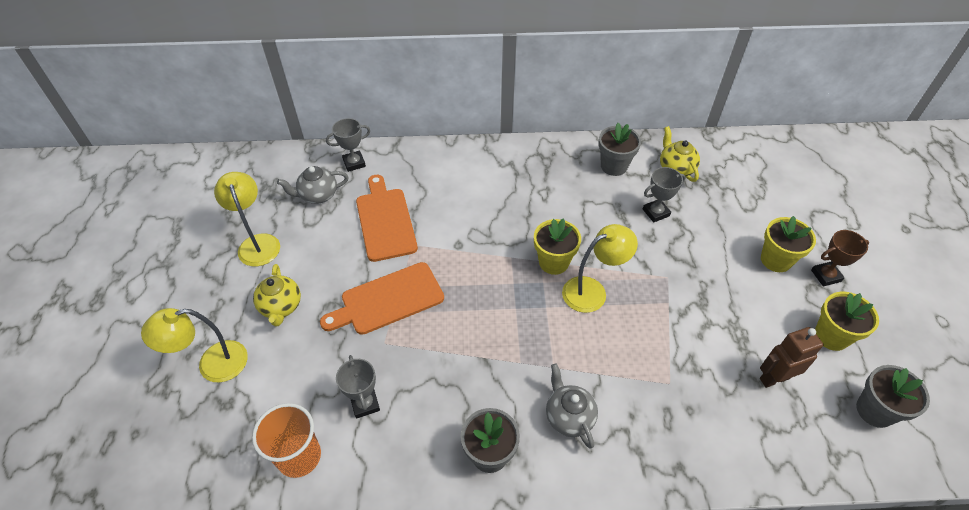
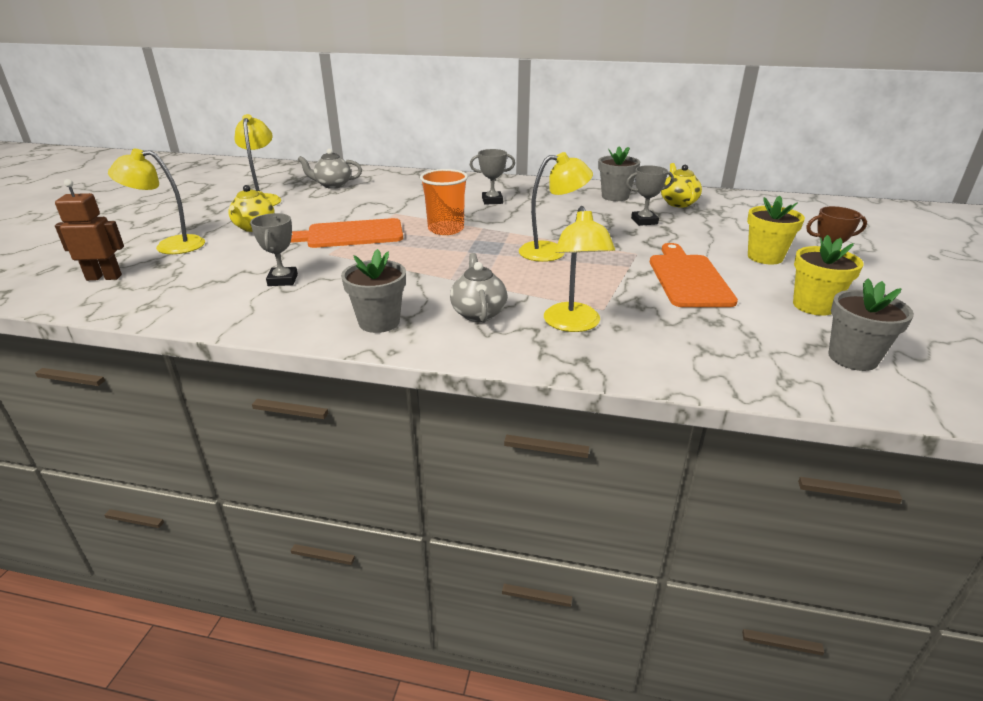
camera: 15 degrees right, 20 degrees down
orange cup [252,403,321,478] -> orange cup moved to [420,169,468,235]
grey trophy [326,118,370,172] -> grey trophy moved to [470,149,515,205]
orange cutting board [356,175,418,262] -> orange cutting board moved to [650,243,738,307]
yellow flower pot [534,218,581,275] -> none
brown robot [760,327,824,388] -> brown robot moved to [55,179,124,281]
none -> yellow lamp [544,206,615,332]

